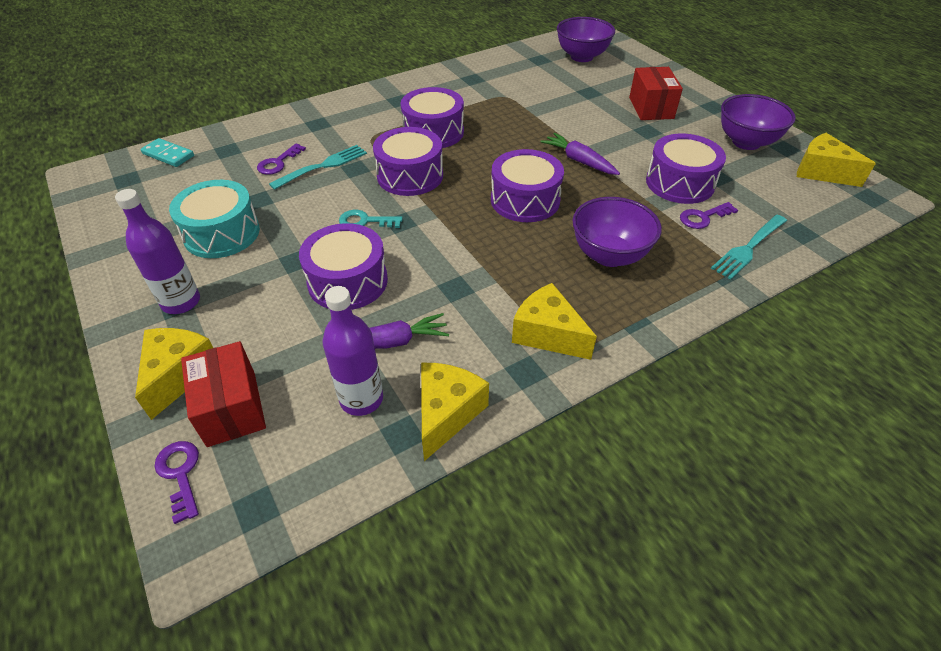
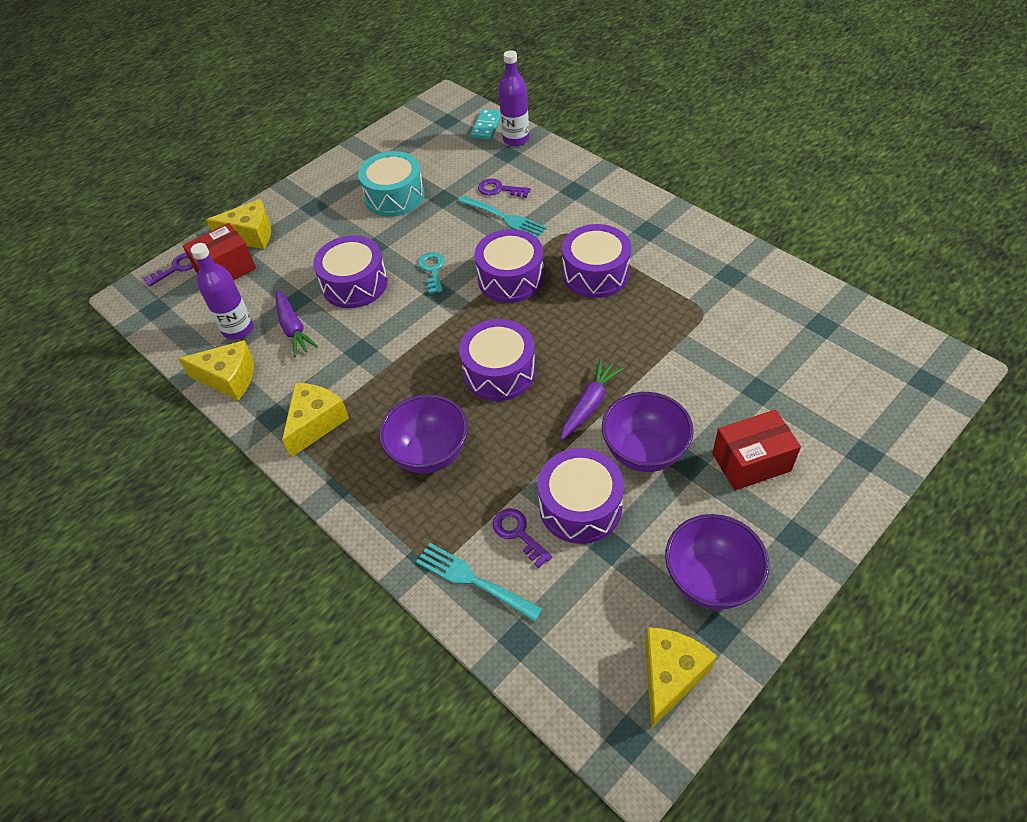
camera: 80 degrees right, 5 degrees up
purple bottle [115,189,200,314] -> purple bottle moved to [498,50,529,146]
purple bowl [557,17,615,62] -> purple bowl moved to [602,392,694,472]

